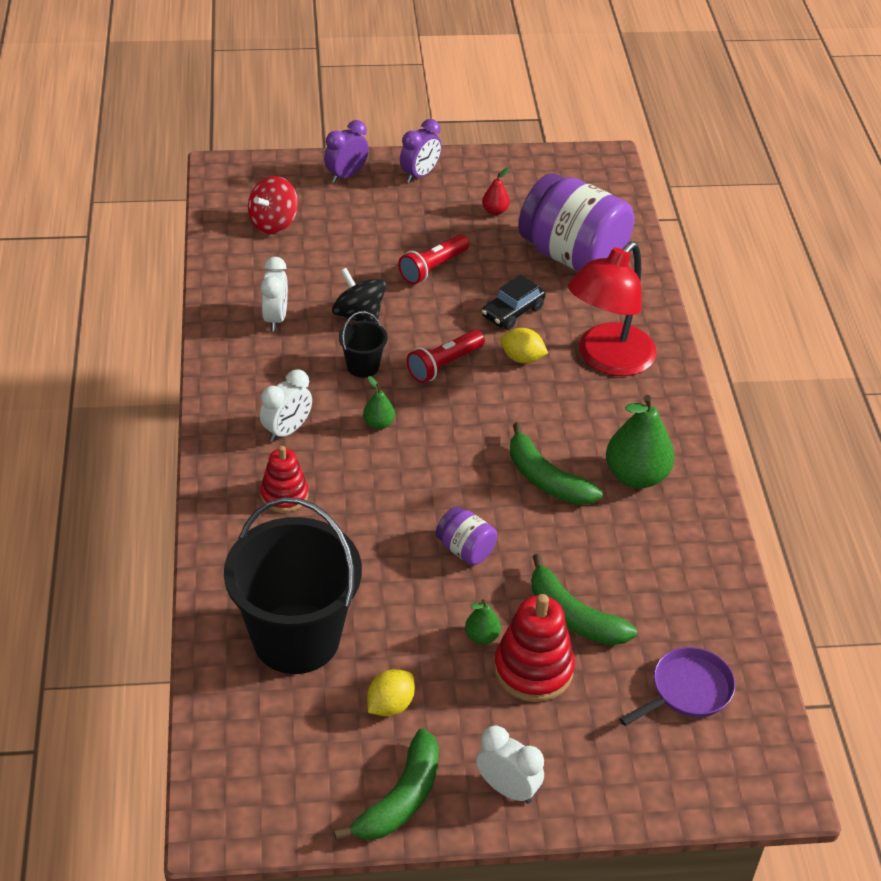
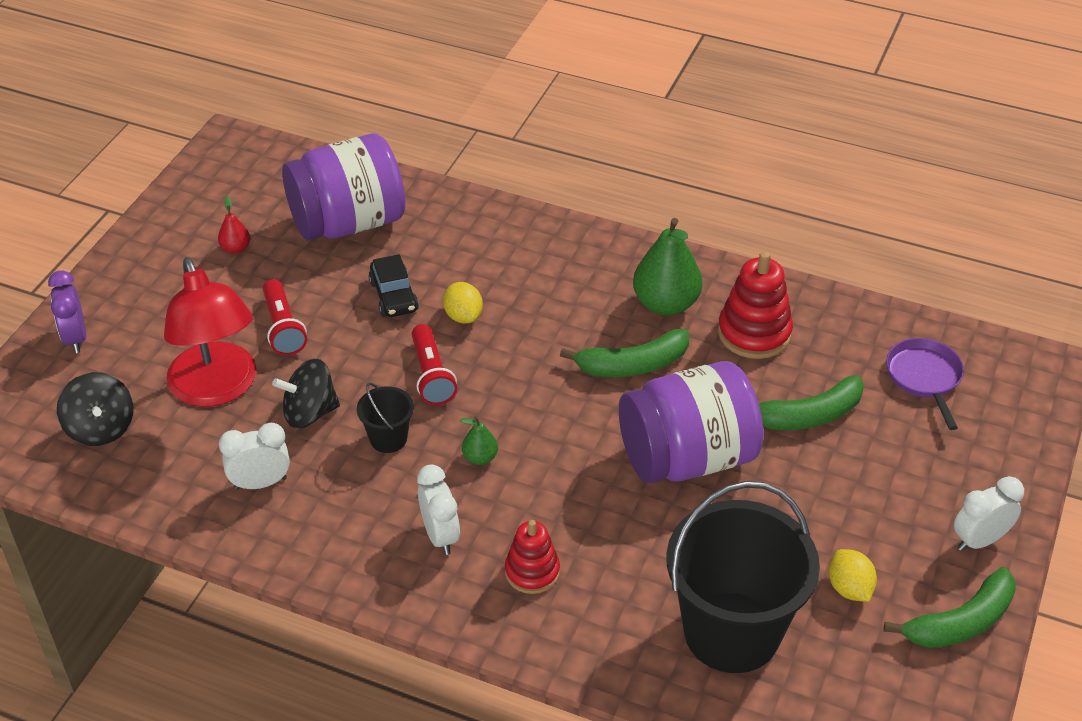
camera: 60 degrees left, 0 degrees up
red spinning top [248,176,298,234] -> black spinning top [57,372,134,446]
white clock [260,257,288,331] -> white clock turned 45 degrees counterclockwise [219,423,290,490]
green banana [334,728,439,840] -> green banana turned 90 degrees clockwise [884,567,1016,648]
purple clock [400,119,442,183] -> none
purple jar [436,506,497,565] -> purple jar [619,361,763,483], size x2.24
green pear [465,599,501,644] -> none
red stacking toy [494,594,575,702] -> red stacking toy moved to [718,251,793,359]
yellow lemon [500,328,548,363] -> yellow lemon turned 75 degrees counterclockwise [443,282,483,324]
red lamp [568,242,657,376] -> red lamp moved to [164,257,256,407]

